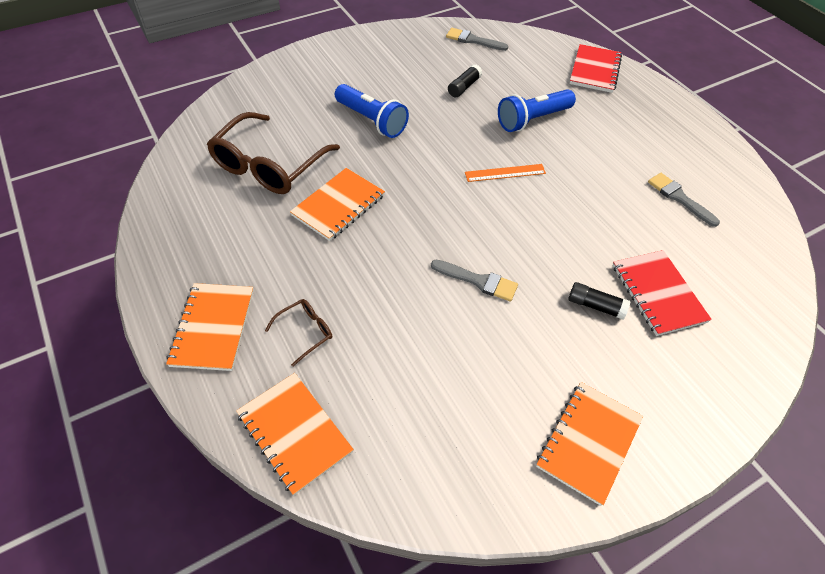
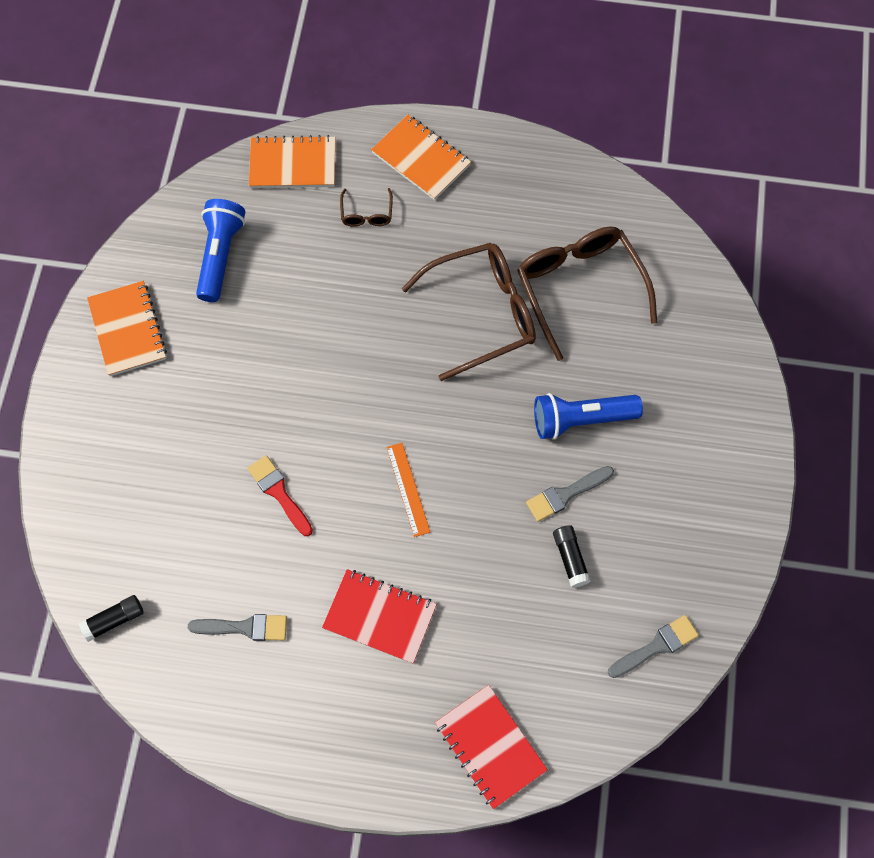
camera: 130 degrees right, 15 degrees up
orange notebook [290,168,385,241] -> brown glasses [402,243,536,381]
grey brush [431,260,518,302] -> grey brush moved to [526,466,614,522]
orange ruler [465,164,546,182] -> orange ruler turned 45 degrees counterclockwise [386,443,430,537]
blue flashlight [498,89,576,132] -> blue flashlight moved to [196,199,245,302]
black glue stick [568,282,630,320] -> black glue stick moved to [79,595,144,642]
red notebook [613,250,712,336] -> red notebook moved to [322,569,437,664]
none -> red brush [247,455,313,536]

